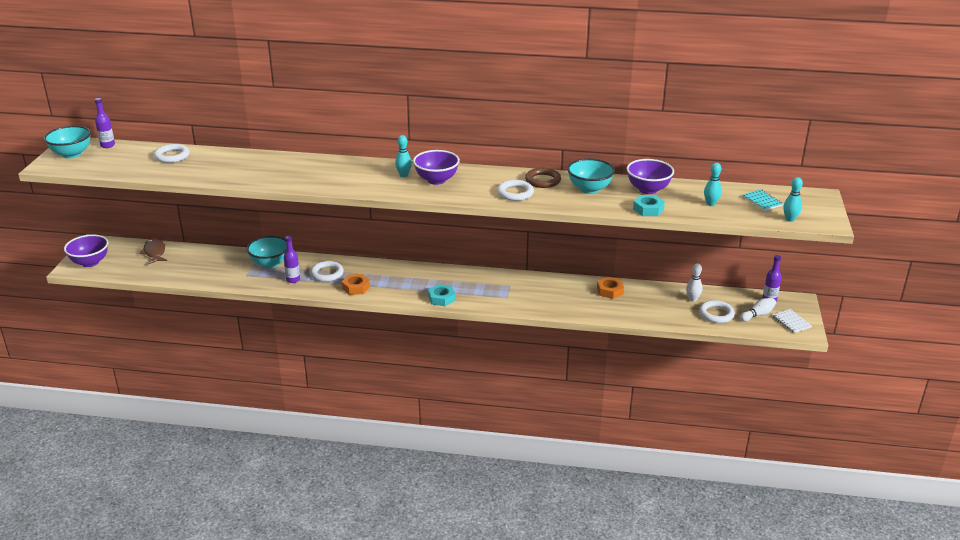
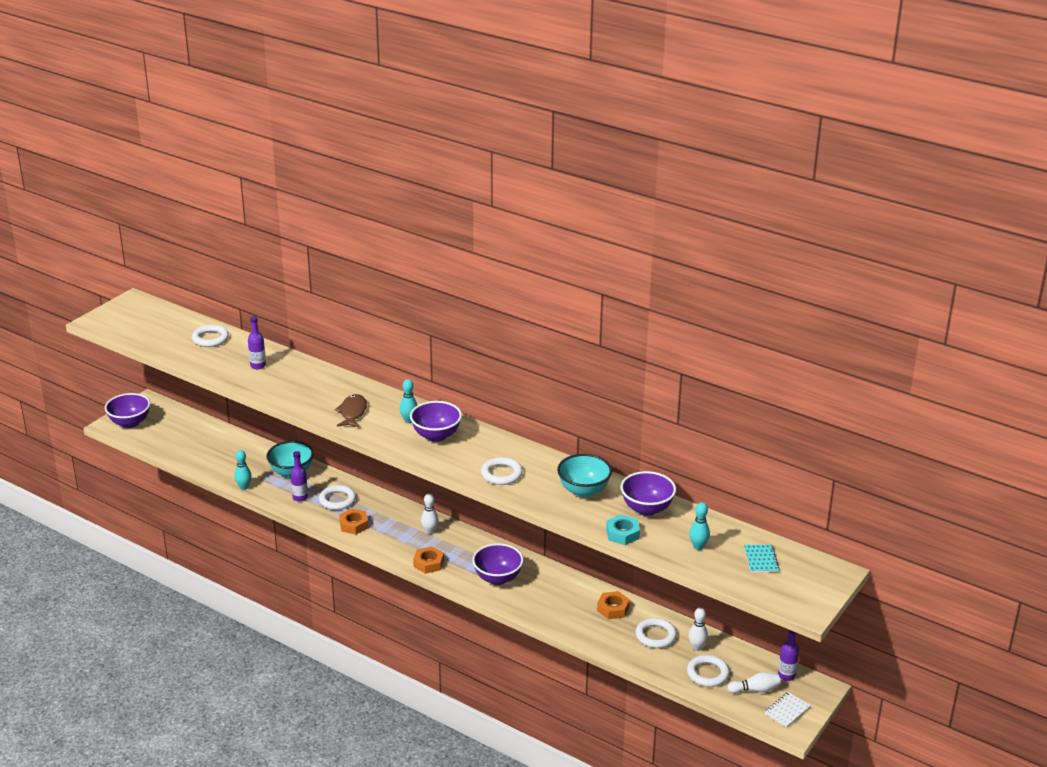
camera: 25 degrees right, 0 degrees up
turquoise bowl [44,126,91,159] -> none
purple bottle [95,98,115,148] -> purple bottle moved to [248,316,266,369]
brown fish [139,238,167,264] -> brown fish moved to [334,394,367,428]
turquoise nut [428,284,455,306] -> orange nut [413,546,444,574]
brown ring [525,168,561,188] -> none
white notebook [773,309,812,333] -> white notebook turned 45 degrees clockwise [765,692,811,727]
turquoise bowling pin [783,177,803,222] -> turquoise bowling pin moved to [234,450,252,490]
none -> white bowling pin [421,493,439,534]
none -> purple bowl [472,543,524,585]
none -> white ring [635,618,677,648]

